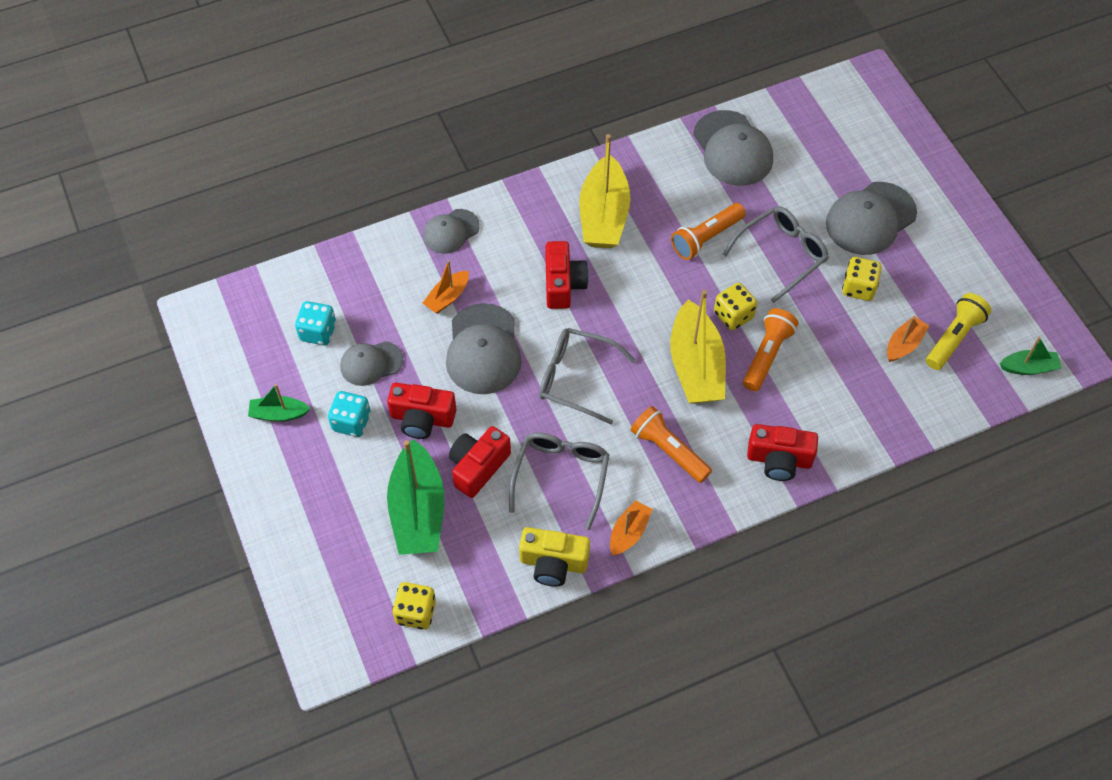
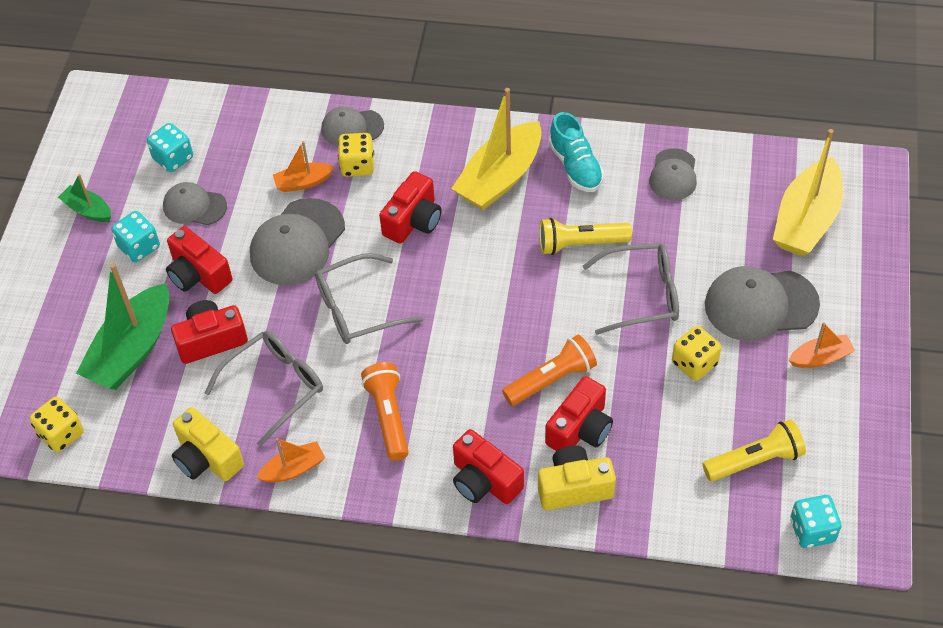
camera: 35 degrees right, 5 degrees down
grey glasses [539,328,636,424] -> grey glasses turned 75 degrees counterclockwise [315,253,423,344]
yellow boat [670,290,726,404] -> yellow boat moved to [773,129,843,256]
orange flashlight [671,203,746,260] -> yellow flashlight [539,218,632,255]
grey cap [693,110,773,186] -> grey cap [649,148,697,200], size x0.61
yellow dice [714,283,757,330] -> yellow dice moved to [338,133,374,177]
orange boat [887,316,929,362] -> orange boat moved to [789,322,855,368]
green boat [1000,337,1061,375] -> turquoise dice [790,495,841,548]
none -> yellow camera [538,446,616,510]
none -> red camera [545,376,613,451]
none -> turquoise shoe [549,112,604,192]

